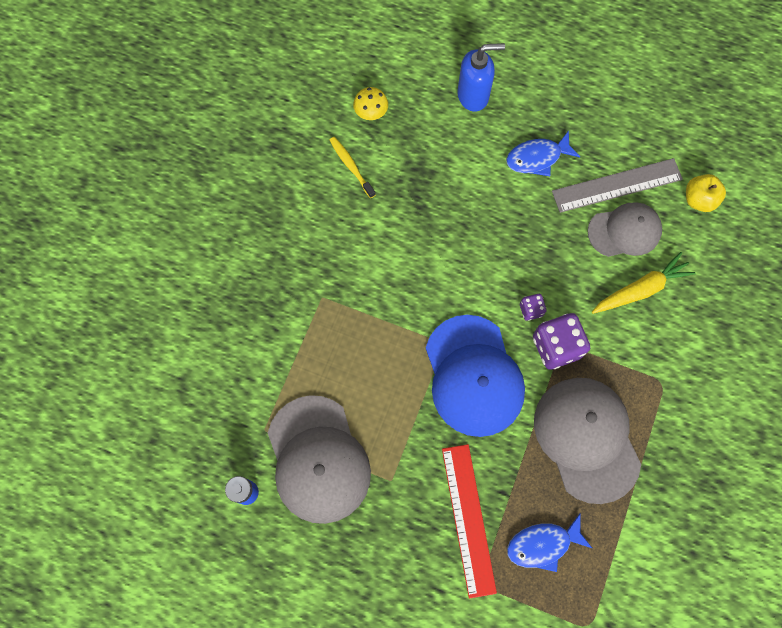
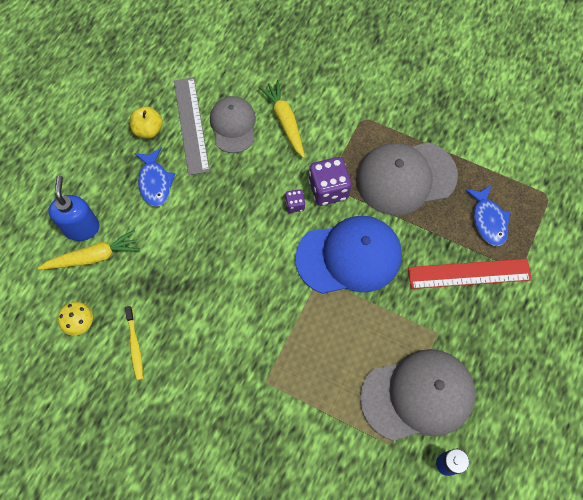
camera: 85 degrees left, 5 degrees down
yellow toothbrush [330,137,376,198] -> yellow toothbrush turned 75 degrees counterclockwise [125,306,143,380]
yellow apple [686,174,726,212] -> yellow apple moved to [130,107,163,138]
none -> yellow carrot [38,230,140,270]

